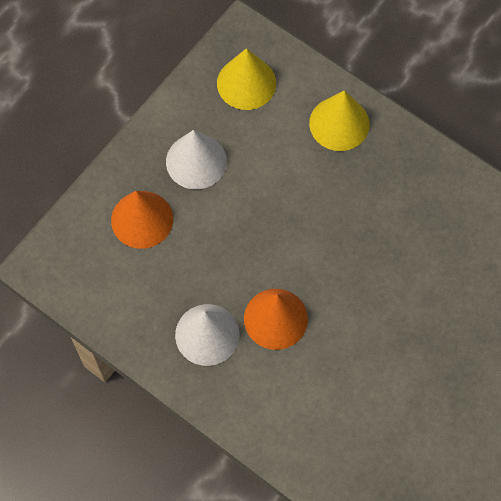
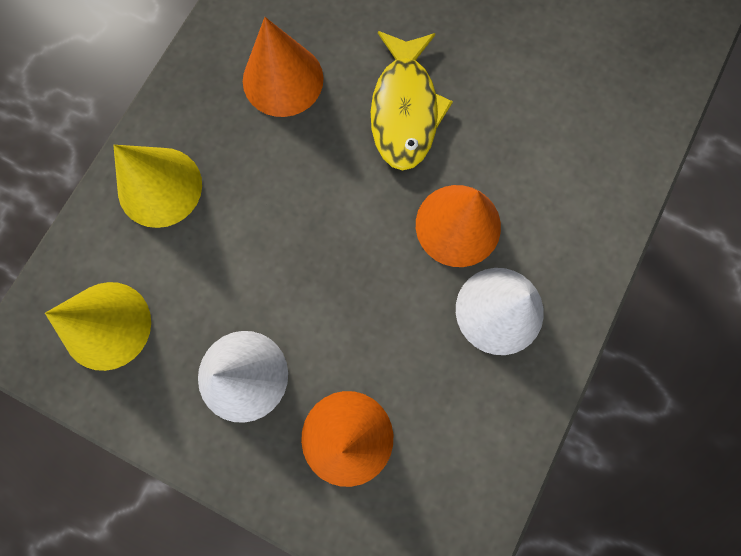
camera: 100 degrees left, 10 degrees up
none -> orange cone [243,17,324,117]
none -> yellow fish [371,31,453,170]

